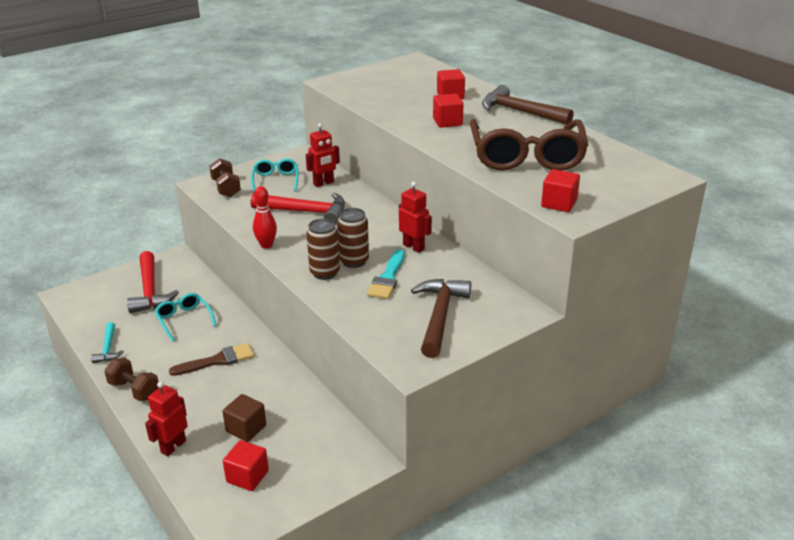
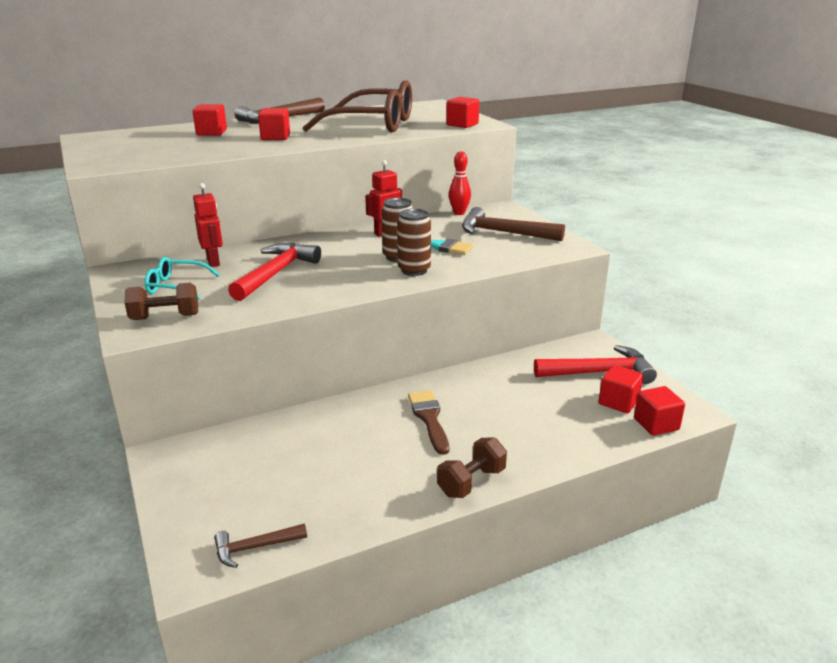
camera: 80 degrees left, 5 degrees down
turquoise hammer [91,322,124,363] -> none
red hammer [127,251,179,313] -> red hammer moved to [534,345,657,384]
red robot [145,381,188,456] -> none
turquoise glasses [154,293,216,342] -> none
brown cube [223,394,266,442] -> none
red bowling pin [253,186,277,249] -> red bowling pin moved to [449,152,471,215]
none -> brown hammer [214,523,307,568]
none -> red cube [634,386,685,436]

